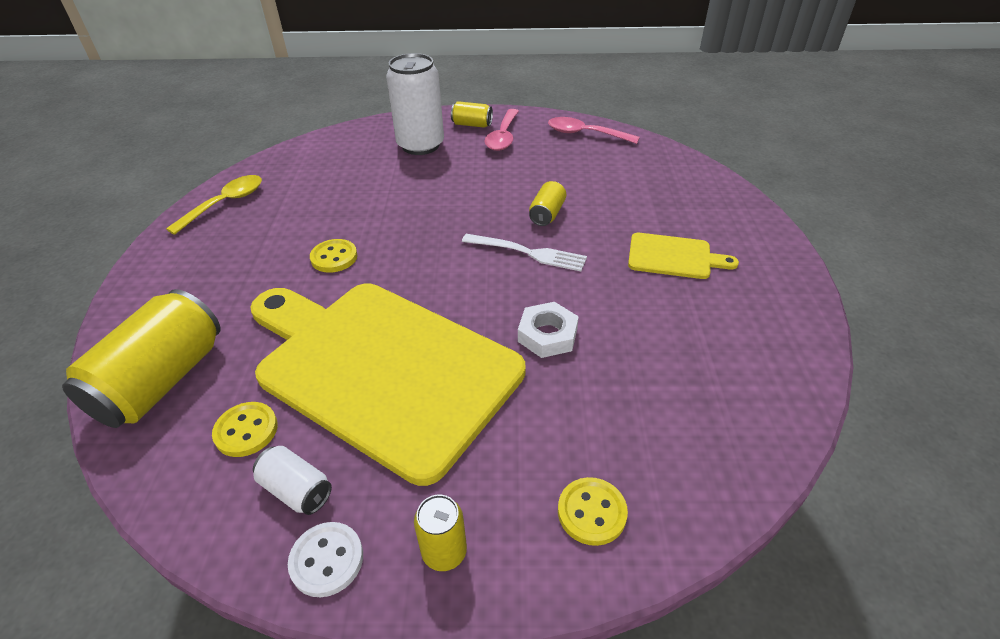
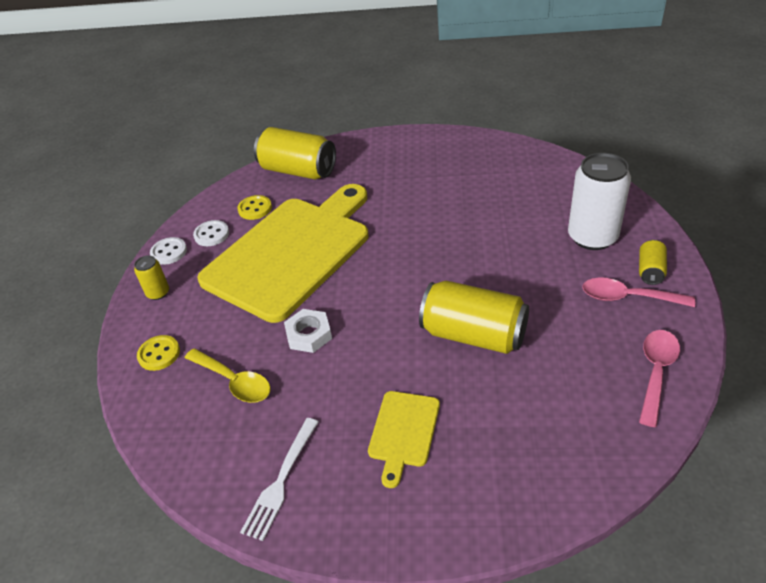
camera: 95 degrees right, 0 degrees up
yellow spoon [166,175,262,235] -> yellow spoon moved to [185,348,271,403]
white can [253,446,332,515] -> white button [193,220,229,246]
yellow button [310,239,358,273] -> none
white fork [462,234,587,271] -> white fork moved to [240,418,319,541]
yellow can [529,181,566,226] -> yellow can [419,281,529,354], size x2.08

